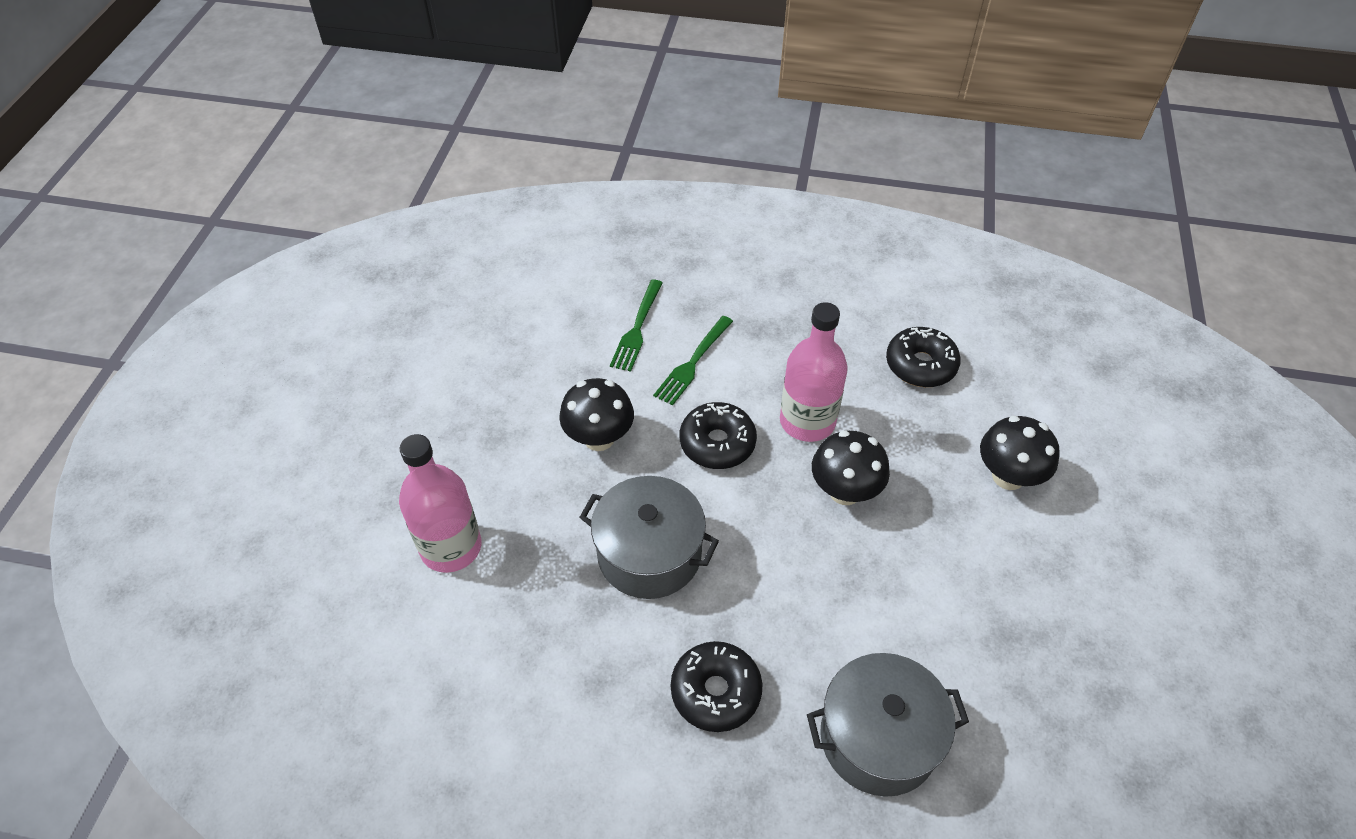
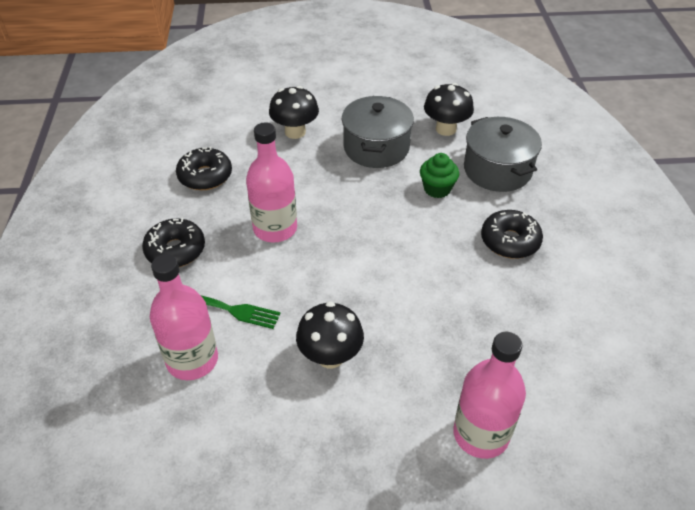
camera: 105 degrees left, 5 degrees down
grey pot [579,476,719,599] -> grey pot moved to [342,96,414,168]
green fork [610,280,663,372] -> pink bottle [150,254,218,380]
black donut [680,402,757,469] -> black donut moved to [142,218,205,267]
black mushroom [812,430,890,505] -> black mushroom moved to [424,83,474,136]
none -> green cupcake [420,153,459,198]

